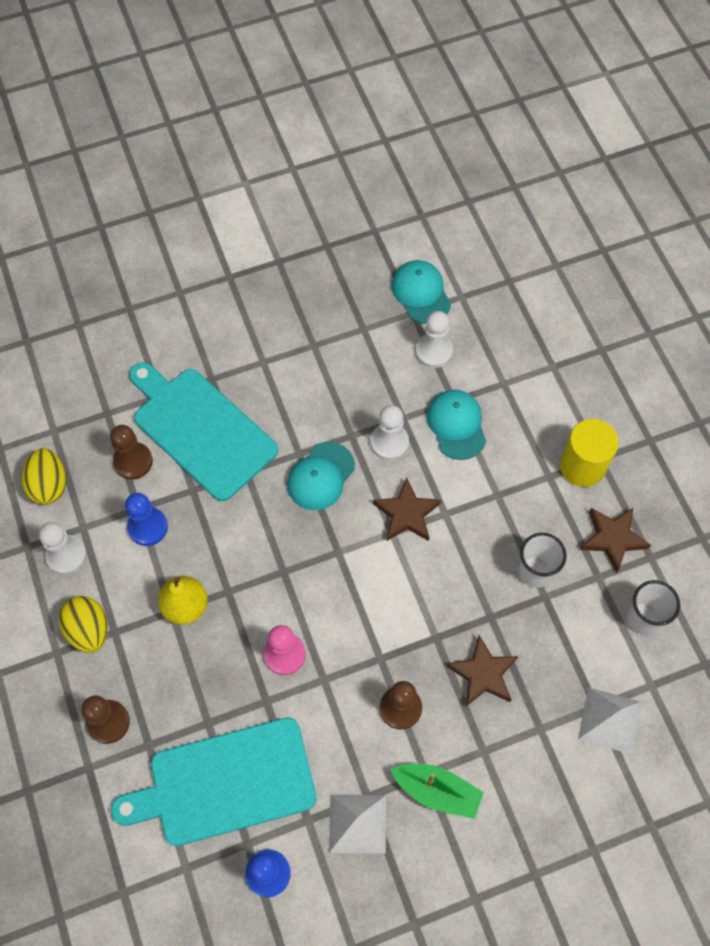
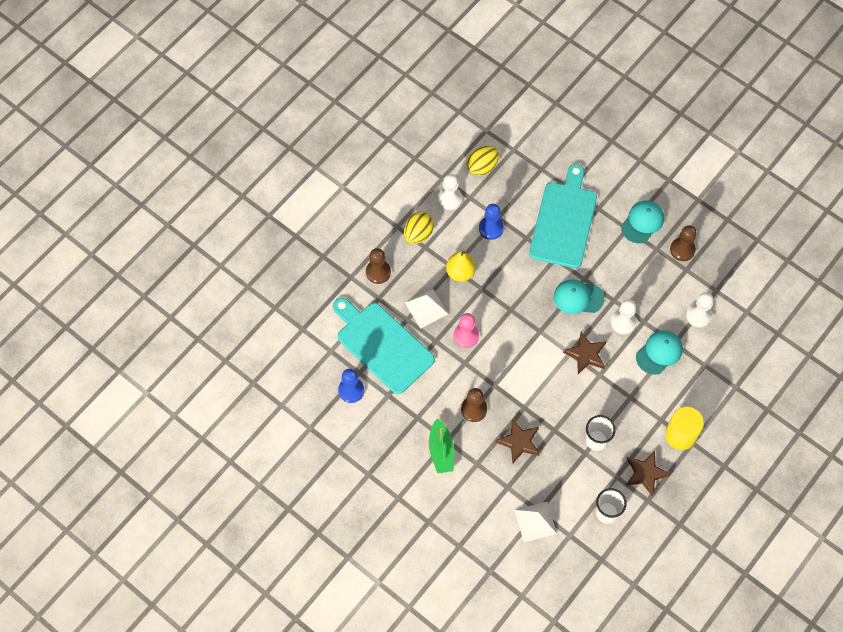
camera: 60 degrees right, 0 degrees up
brown pawn [110,425,153,480] -> brown pawn moved to [670,225,697,261]
white pyramid [329,794,386,854] -> white pyramid moved to [405,289,448,329]
turquoise cap [391,260,451,324] -> turquoise cap moved to [621,201,664,243]

